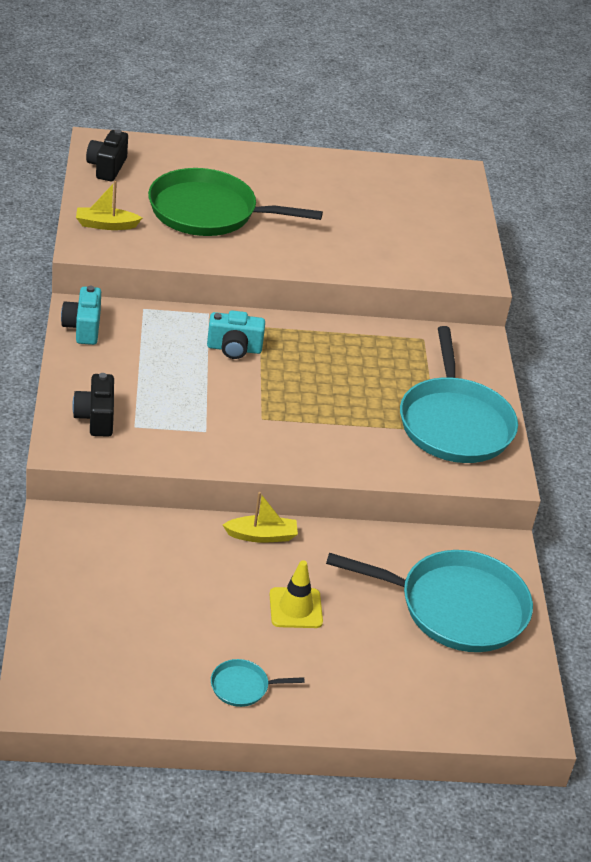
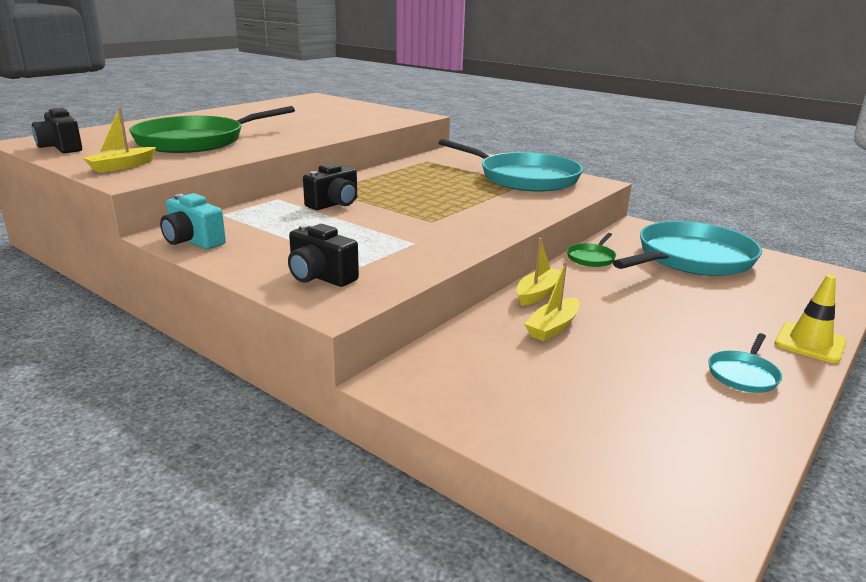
camera: 45 degrees left, 15 degrees down
turquoise camera [207,311,265,359] -> black camera [303,163,357,210]
yellow traffic cone [269,560,323,628] -> yellow traffic cone moved to [775,275,847,363]
none -> yellow boat [524,262,580,341]
none -> green pan [567,233,616,267]

